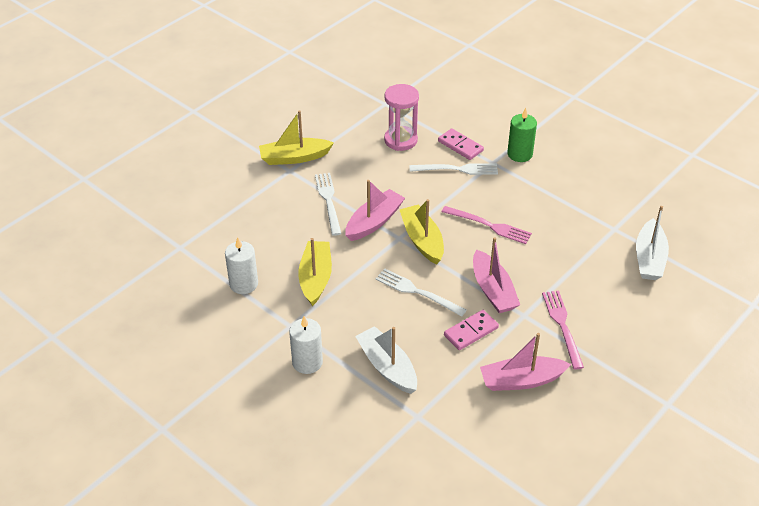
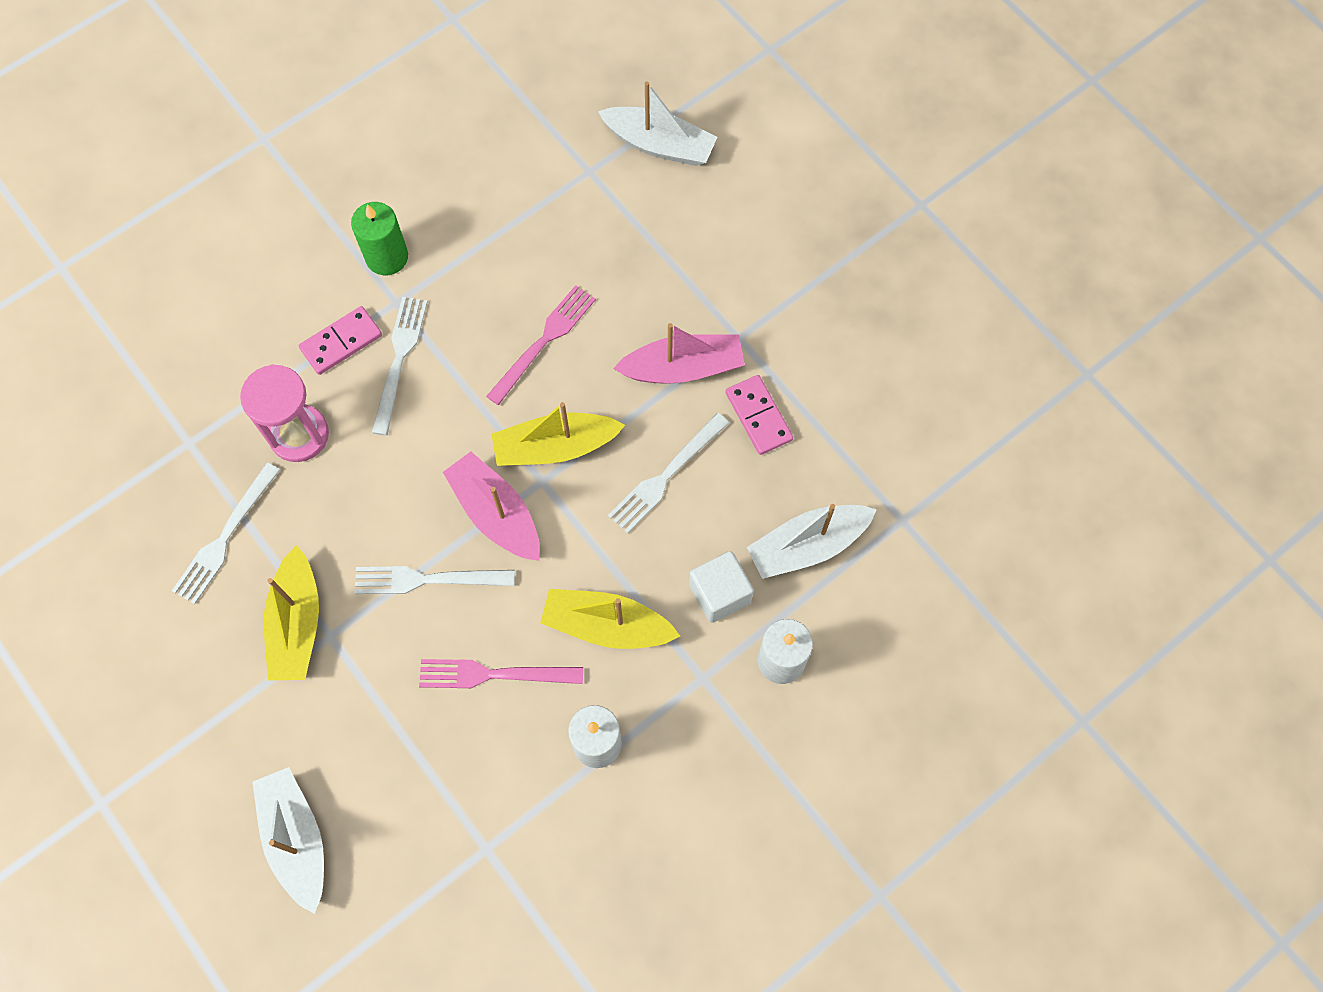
camera: 80 degrees left, 25 degrees up
pink boat [480,333,571,391] -> none
pink fork [542,291,584,369] -> pink fork moved to [419,659,583,688]
none -> white fork [172,463,280,604]
none -> white boat [252,767,324,914]
none -> white cube [689,551,754,623]

